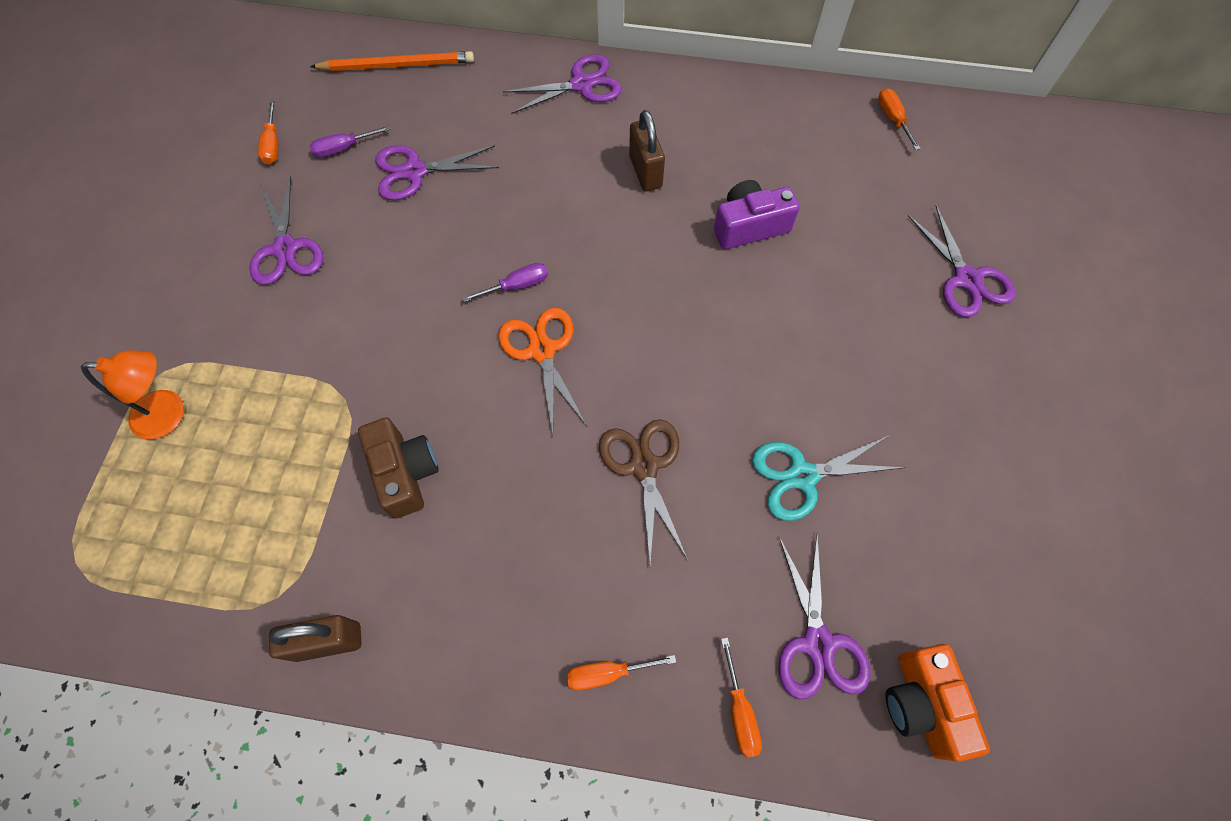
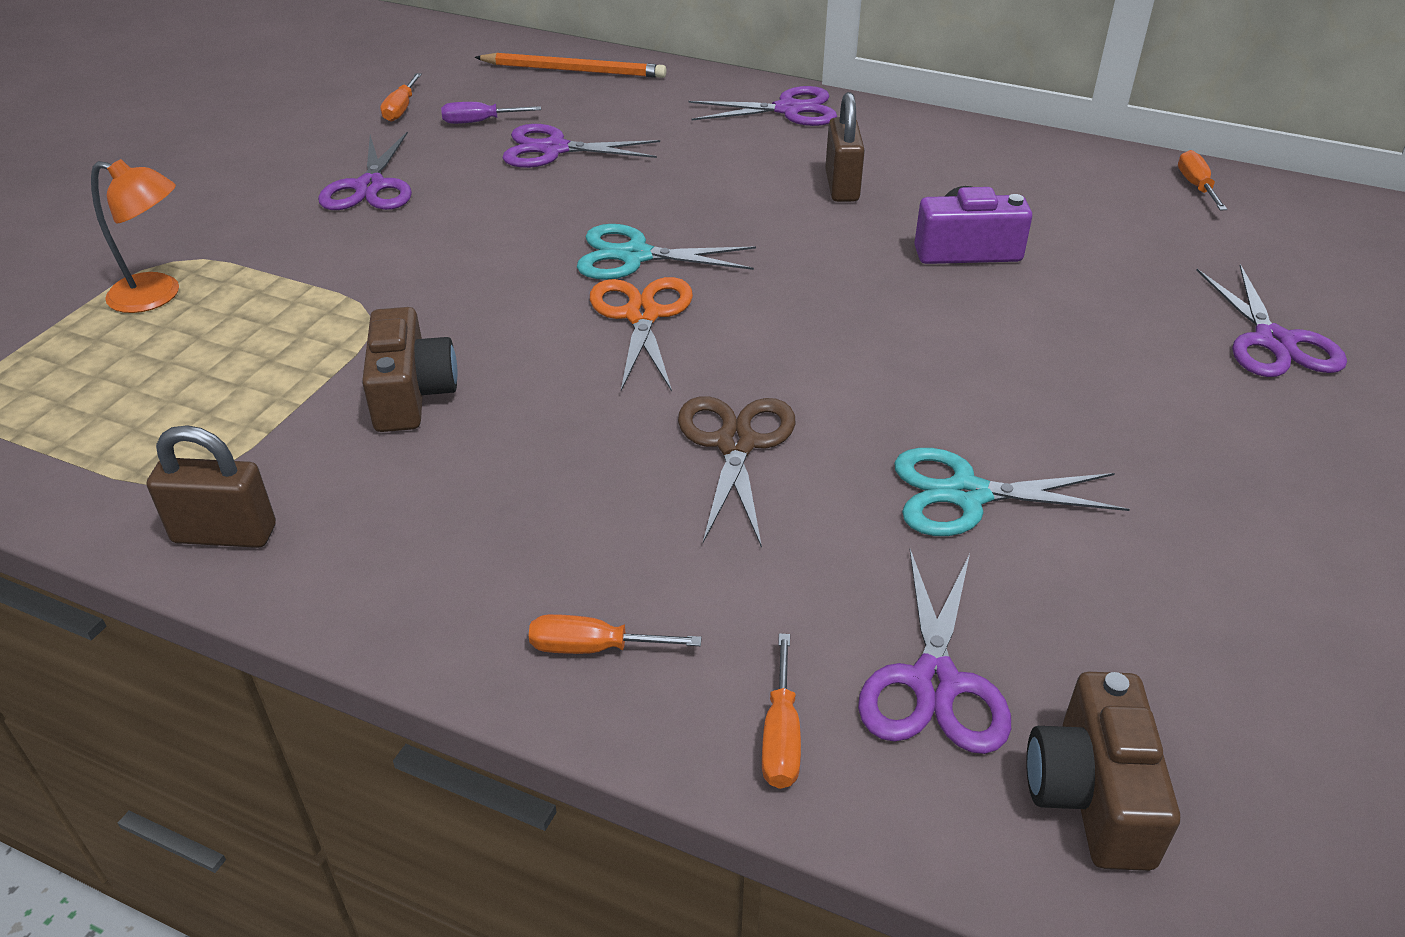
camera: 15 degrees right, 25 degrees down
purple screwdriver [462,263,548,302] -> turquoise scissors [577,224,756,280]
orange camera [886,644,990,762] -> brown camera [1026,672,1180,871]

